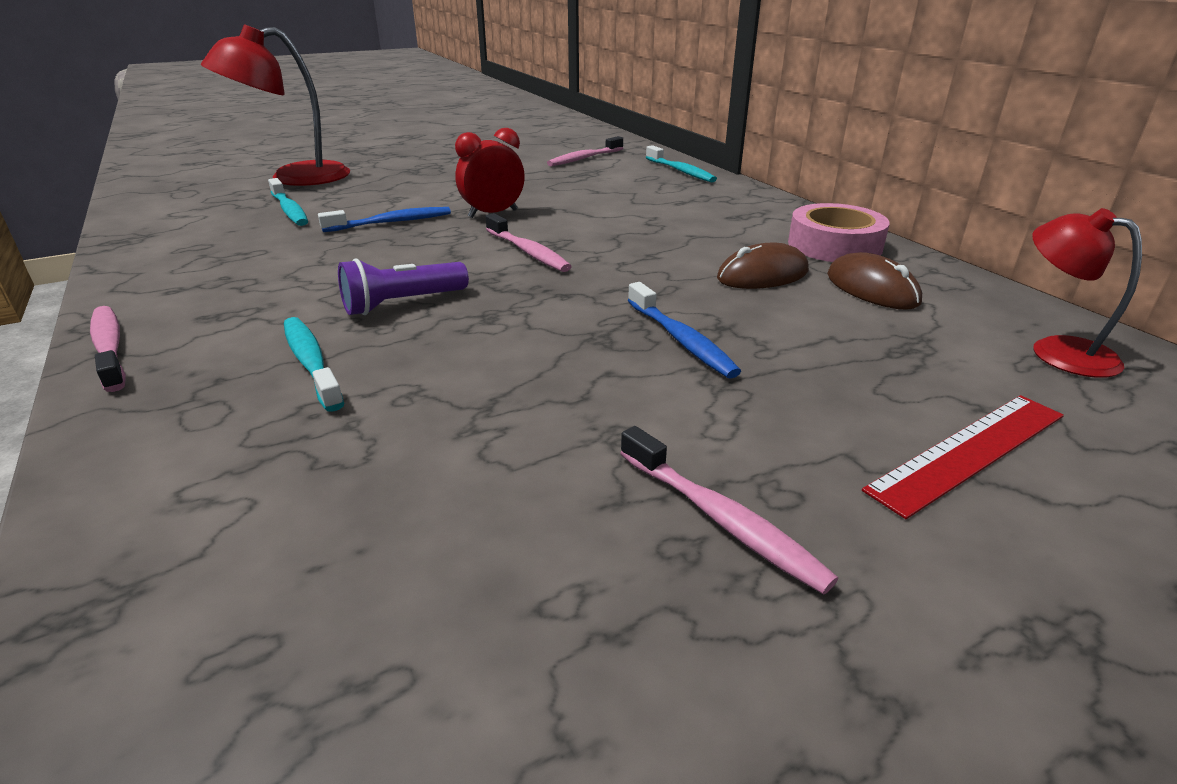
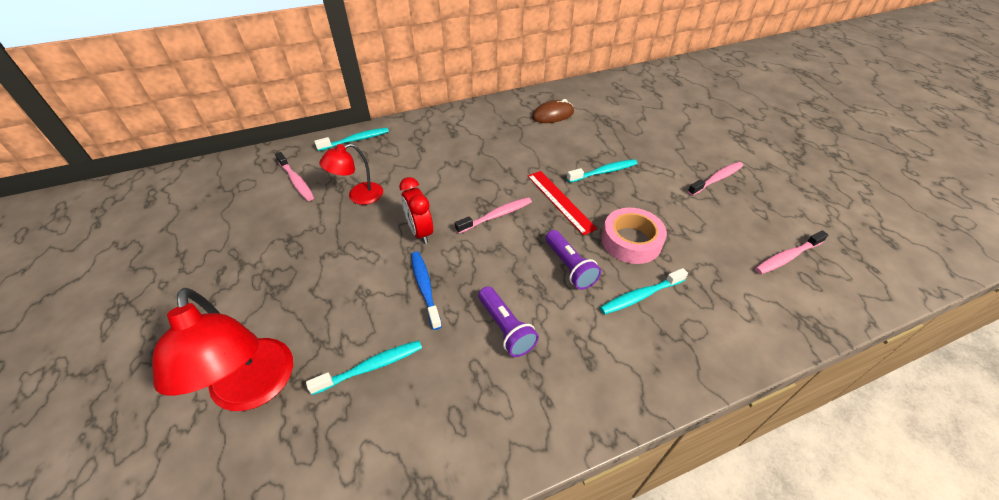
camera: 85 degrees left, 15 degrees up
pink toothbrush [90,306,126,392] -> pink toothbrush moved to [755,230,828,274]
blue toothbrush [628,282,741,378] -> turquoise toothbrush [567,159,637,183]
brown mouse [717,243,809,289] -> none
pink tape [788,203,890,262] -> pink tape moved to [601,208,667,264]
red ruler [862,395,1064,519] -> red ruler moved to [528,171,598,236]
red lamp [1032,208,1142,378] -> red lamp moved to [319,143,383,205]
none -> purple flashlight [478,286,539,357]

